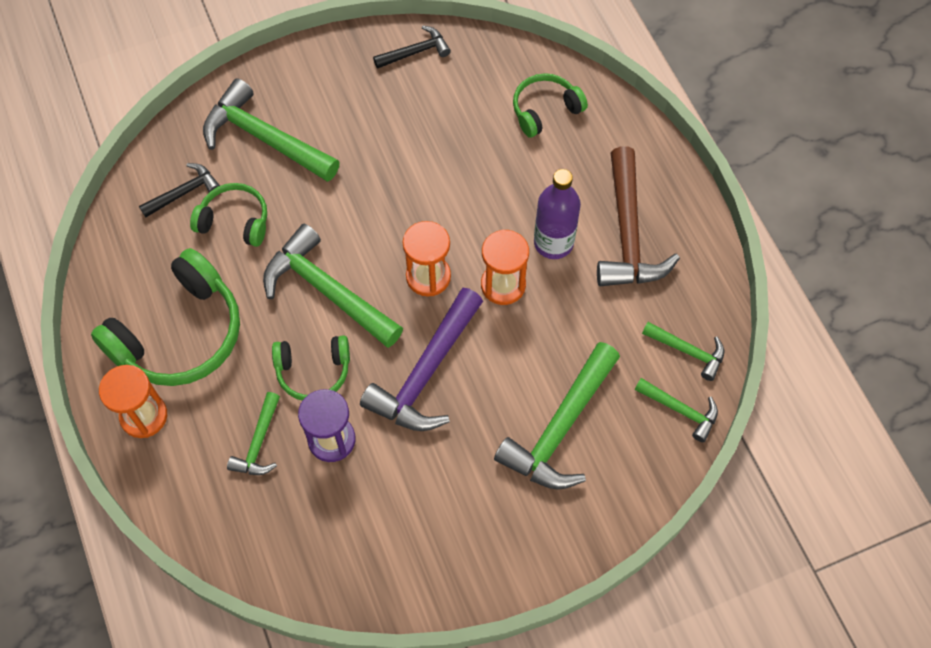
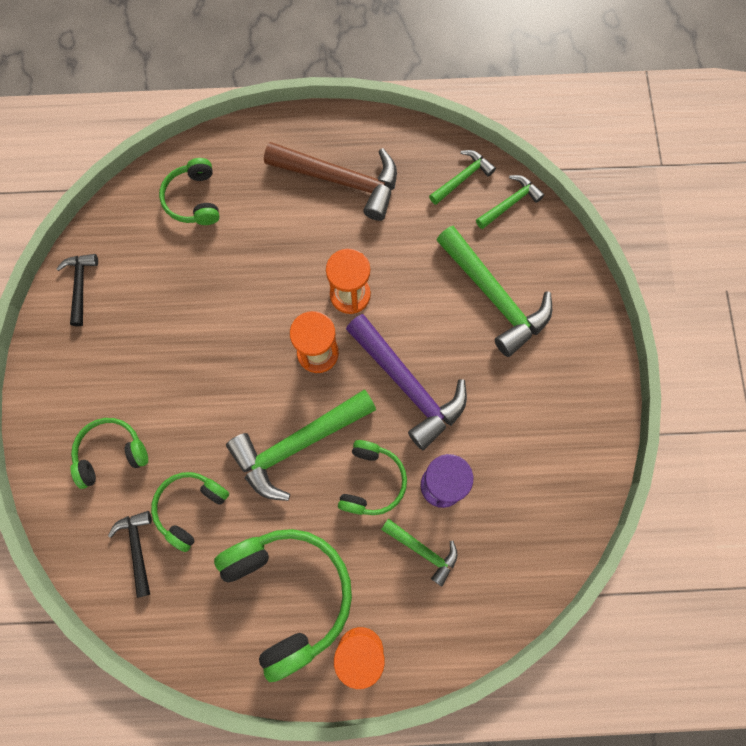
camera: 70 degrees left, 10 degrees up
green hammer [203,78,340,182] -> green headphones [70,418,148,489]
purple bottle [534,169,581,259] -> none

